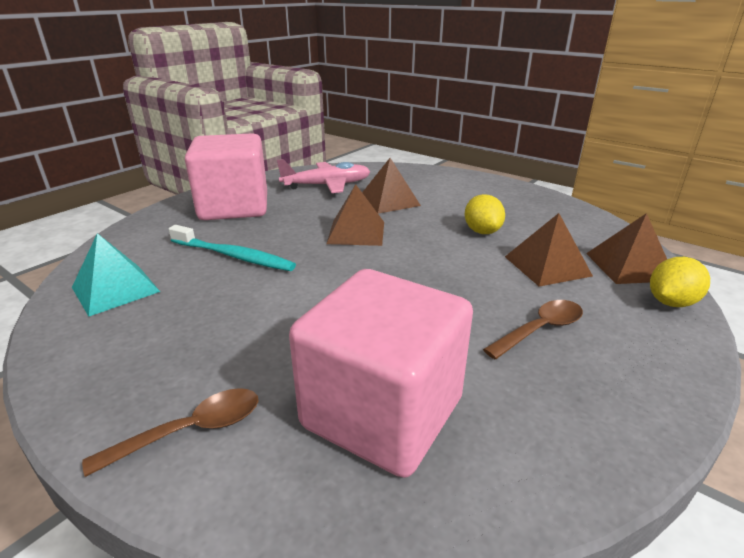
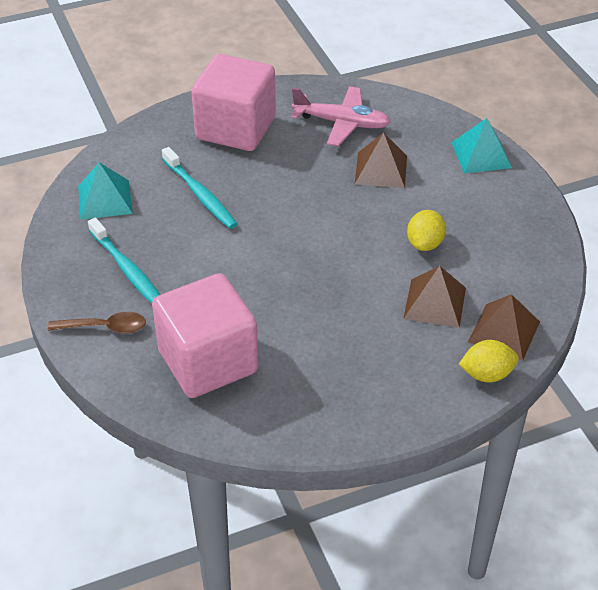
camera: 30 degrees right, 15 degrees up
brown pyramid [327,184,384,246] -> none
brown spoon [483,300,583,359] -> none
none -> turquoise toothbrush [88,218,160,304]
none -> turquoise pyramid [451,118,512,174]

